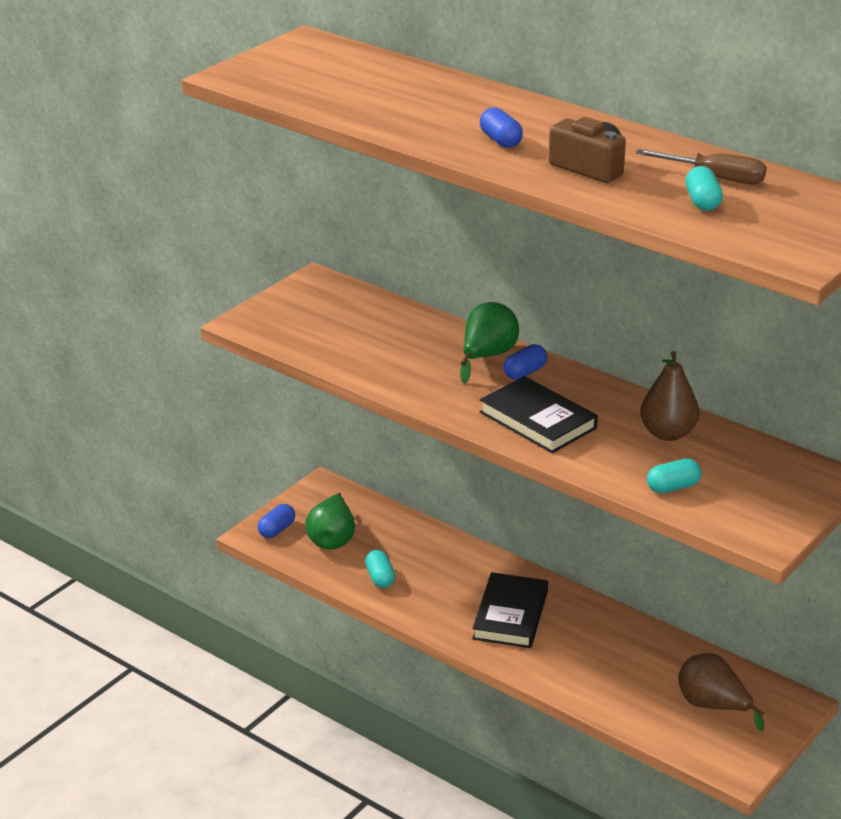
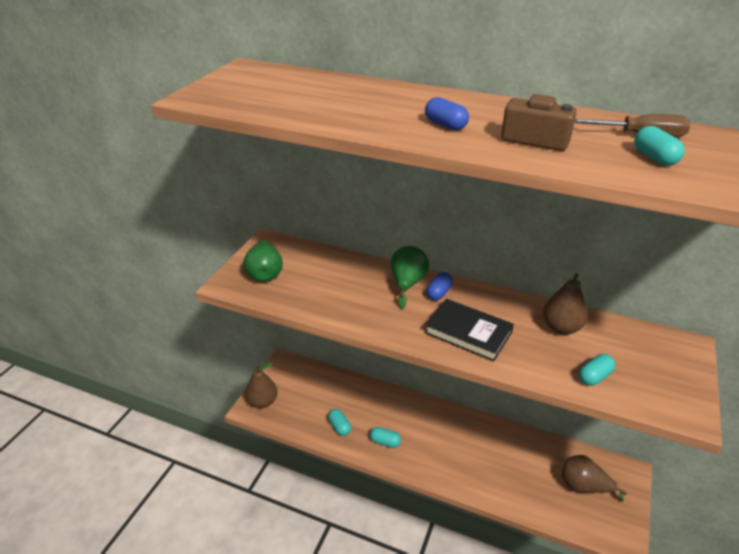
camera: 15 degrees left, 5 degrees up
blue capsule [258,504,295,538] -> brown pear [245,362,278,408]
green pear [305,493,355,550] -> green pear moved to [243,239,283,282]
black book [472,572,548,648] -> none
none -> turquoise capsule [370,427,401,448]

